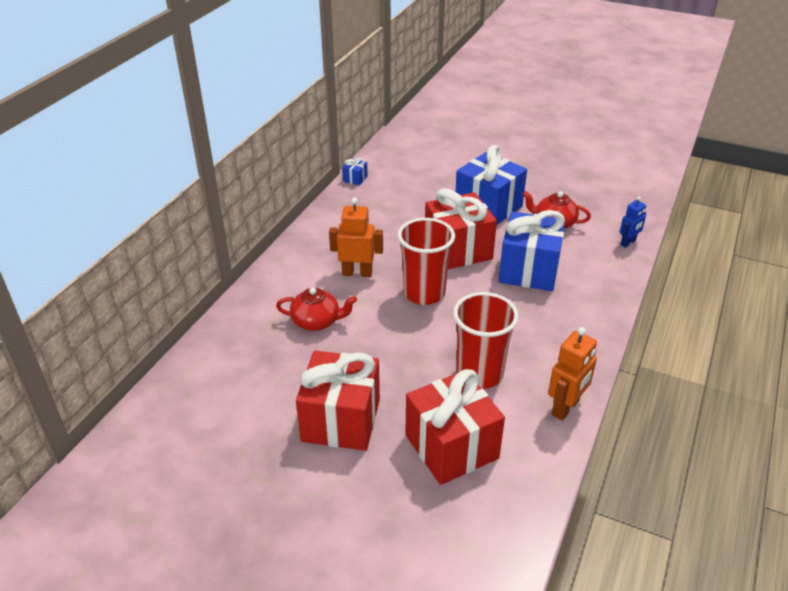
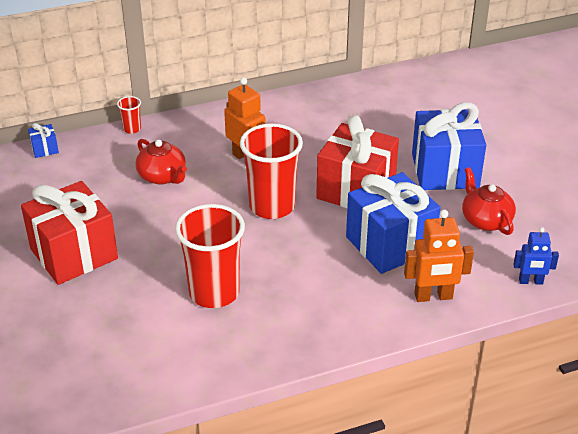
camera: 45 degrees right, 0 degrees up
blue gift [342,158,368,186] -> blue gift moved to [28,123,59,158]
red gift [405,369,505,485] -> none
orange robot [548,327,597,421] -> orange robot moved to [404,210,474,302]
none -> red cup [117,96,141,134]

